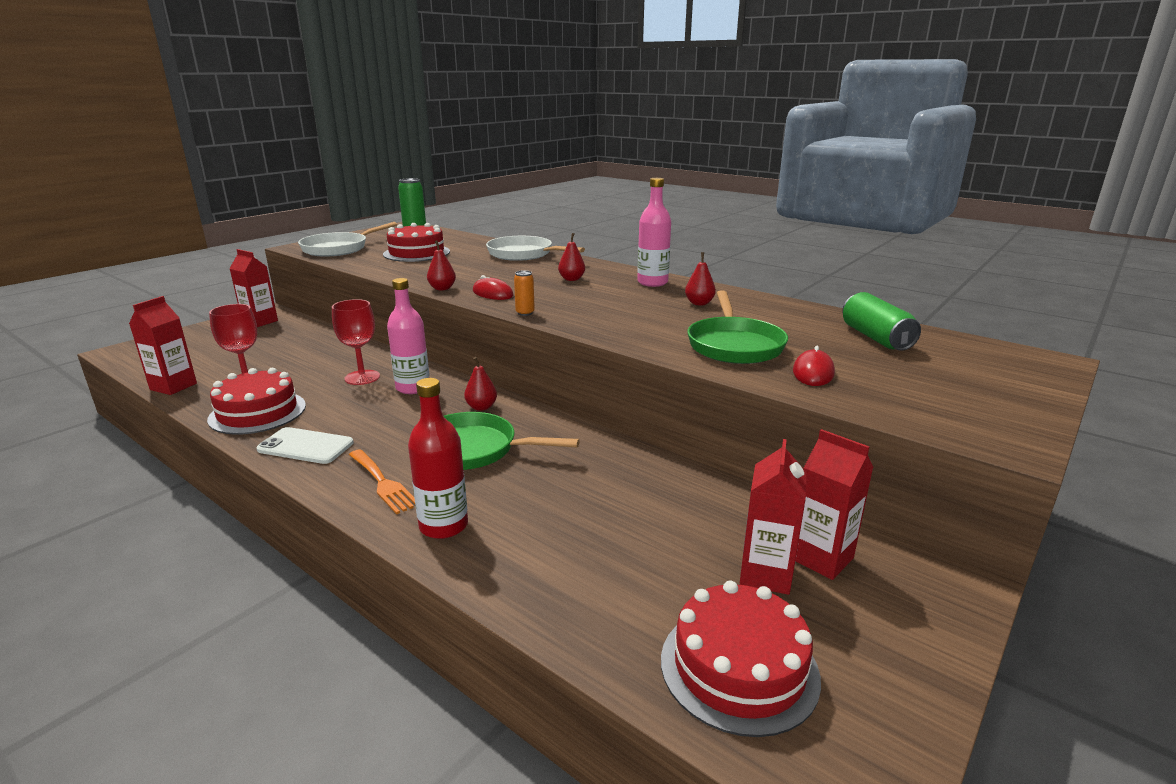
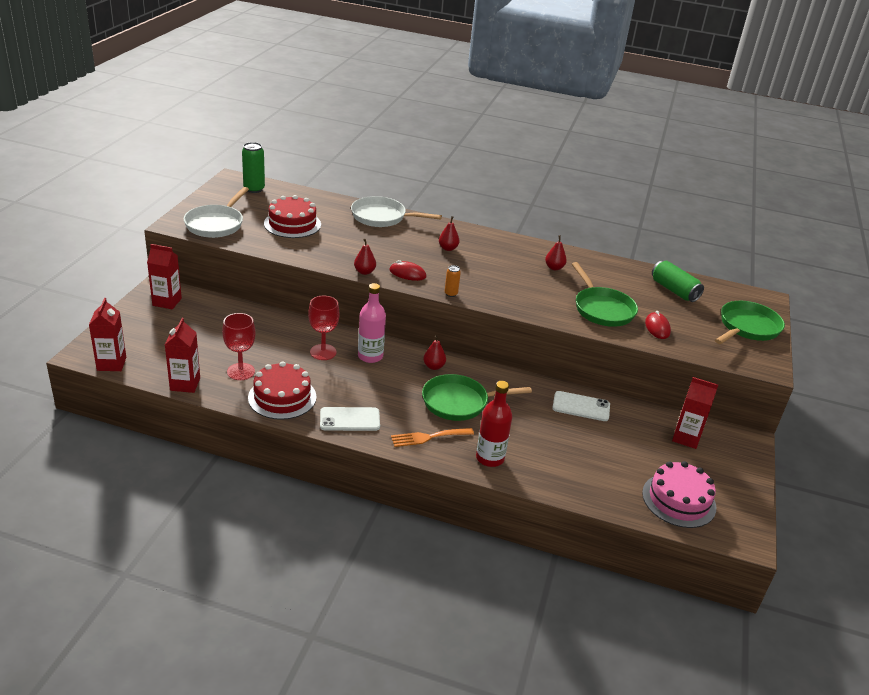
camera: 25 degrees left, 10 degrees up
orange fork [349,449,415,514] -> orange fork turned 135 degrees clockwise [391,428,474,447]
pink bottle [637,178,671,287] -> none
red cake [661,581,821,737] -> pink cake [642,461,716,528]
red carton [740,439,807,595] -> red carton moved to [89,298,126,371]
none -> white phone [553,391,610,421]
none -> green pan [715,301,785,344]

